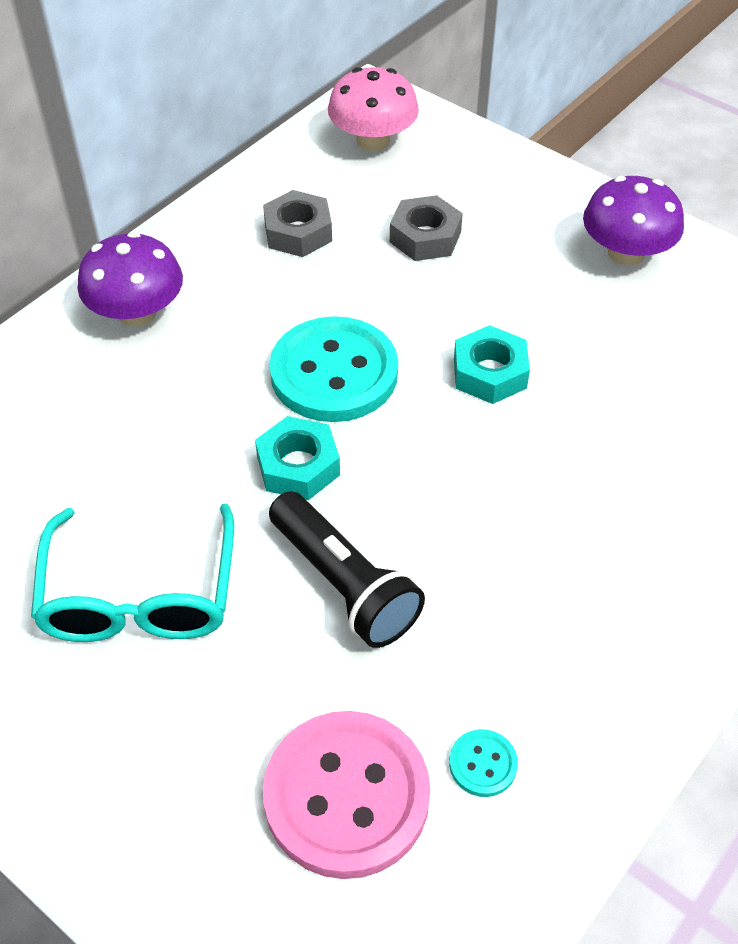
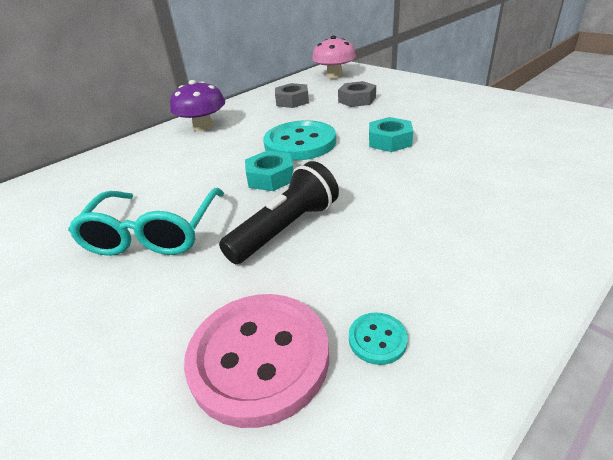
camera: 10 degrees right, 15 degrees down
black flashlight [269,491,425,648] -> black flashlight turned 105 degrees counterclockwise [219,161,339,264]
purple mushroom [583,176,684,266] -> none

